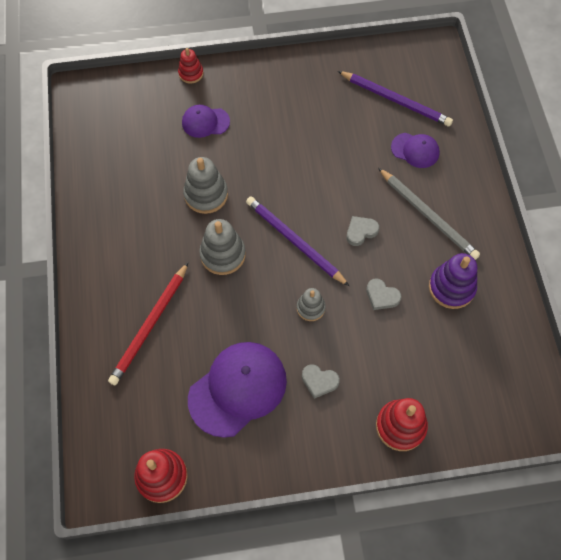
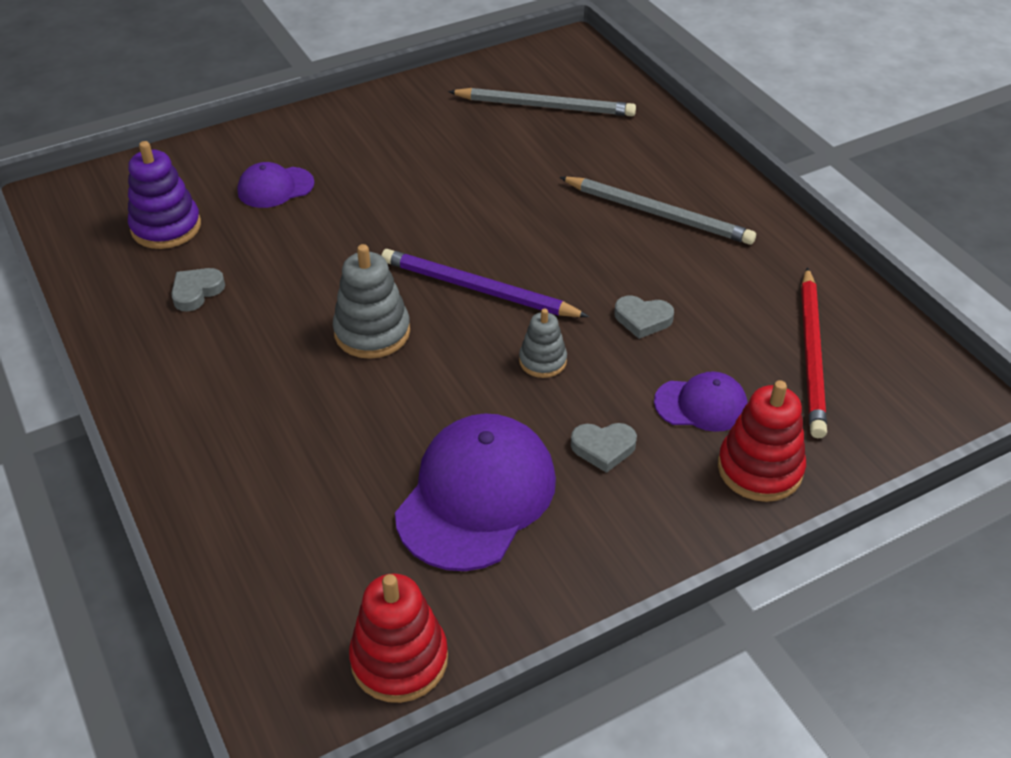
camera: 20 degrees left, 20 degrees down
red pencil [108,263,188,385] -> red pencil moved to [801,267,827,438]
red stacking toy [178,48,203,84] -> none
grey stacking toy [183,157,228,214] -> none
purple pencil [338,71,453,126] -> grey pencil [448,88,636,116]
grey heart [346,216,379,246] -> grey heart moved to [171,268,225,312]
purple cap [391,133,440,168] -> purple cap moved to [654,371,748,432]
purple stacking toy [429,253,477,309] -> purple stacking toy moved to [128,141,201,249]

